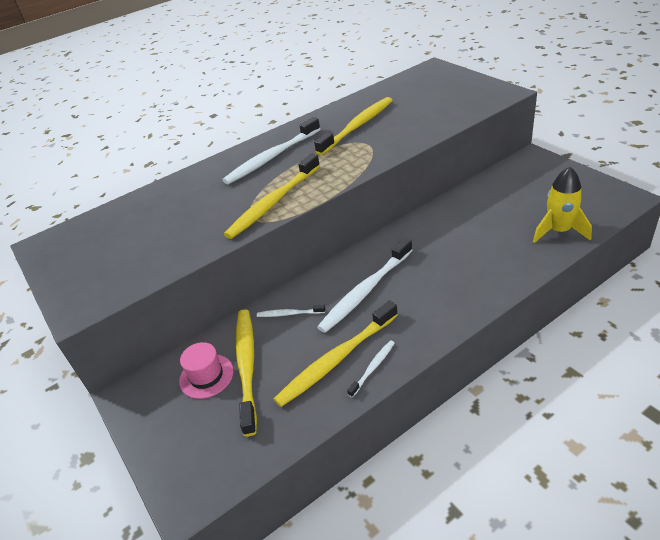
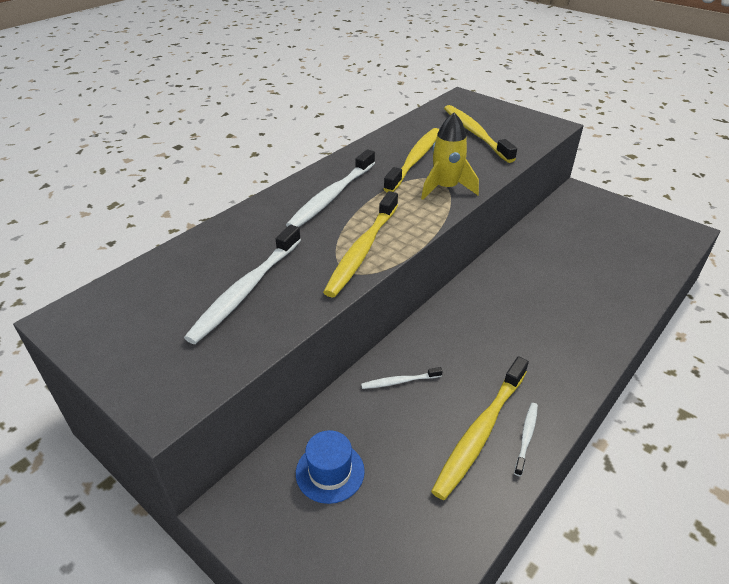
camera: 20 degrees left, 0 degrees up
pink hat [179,342,234,399] -> blue hat [296,430,365,504]
yellow toothbrush [236,309,257,436] -> yellow toothbrush moved to [444,105,517,163]
white toothbrush [317,238,413,333] -> white toothbrush moved to [184,225,301,344]
yellow rocket [533,167,592,243] -> yellow rocket moved to [421,112,479,200]

